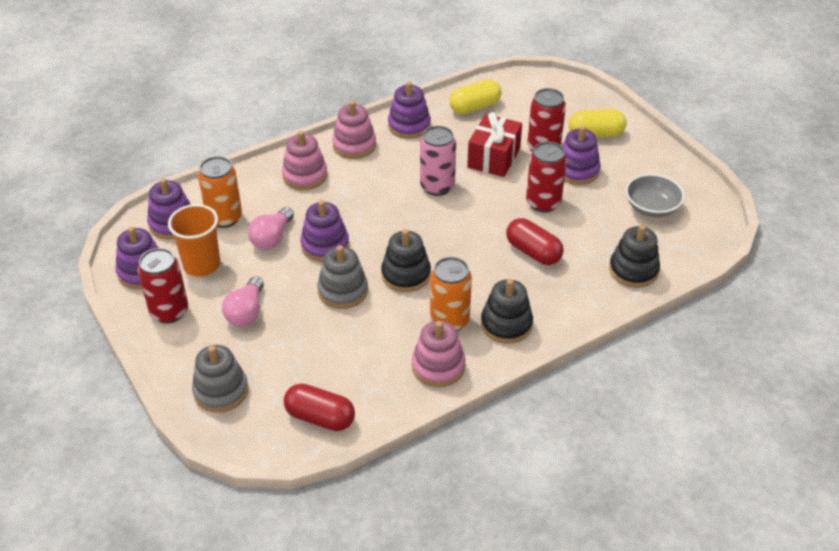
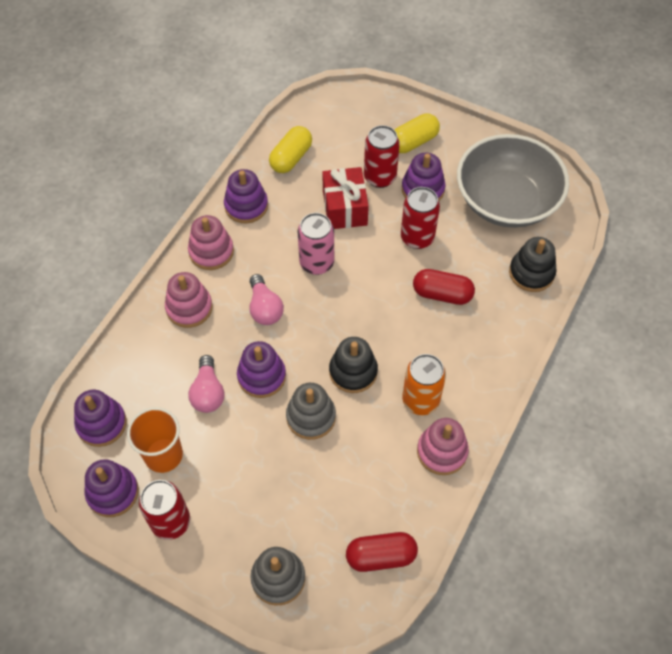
camera: 30 degrees left, 15 degrees up
orange can [198,156,242,228] -> none
pink light bulb [222,276,264,326] -> pink light bulb moved to [250,274,284,325]
black stacking toy [481,279,533,344] -> none
grey bowl [626,174,685,217] -> grey bowl [457,134,569,228], size x2.01

